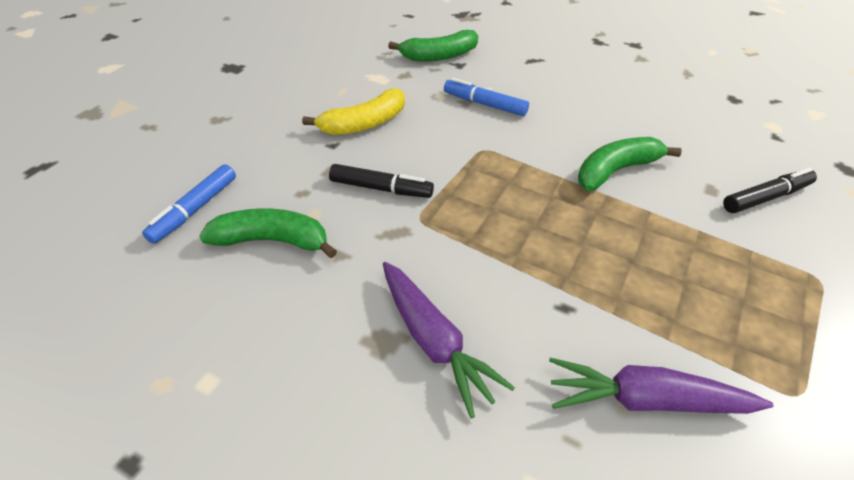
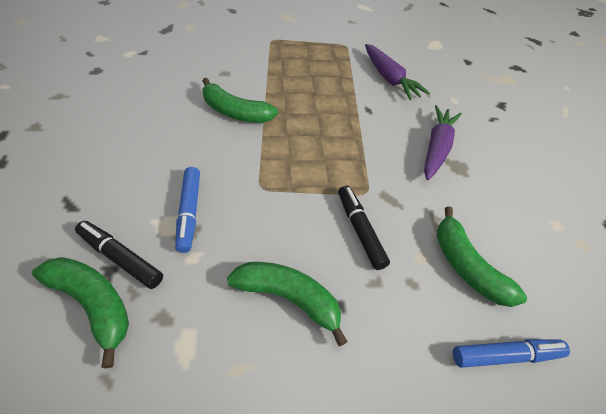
camera: 130 degrees left, 5 degrees up
yellow banana [302,89,405,135] -> green banana [227,262,348,346]
black marker [723,168,817,213] -> black marker moved to [75,221,163,289]

